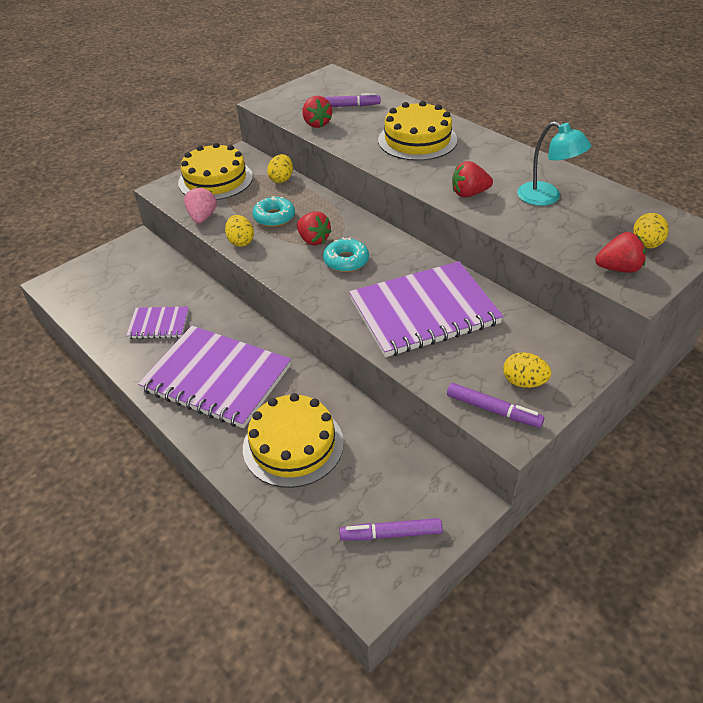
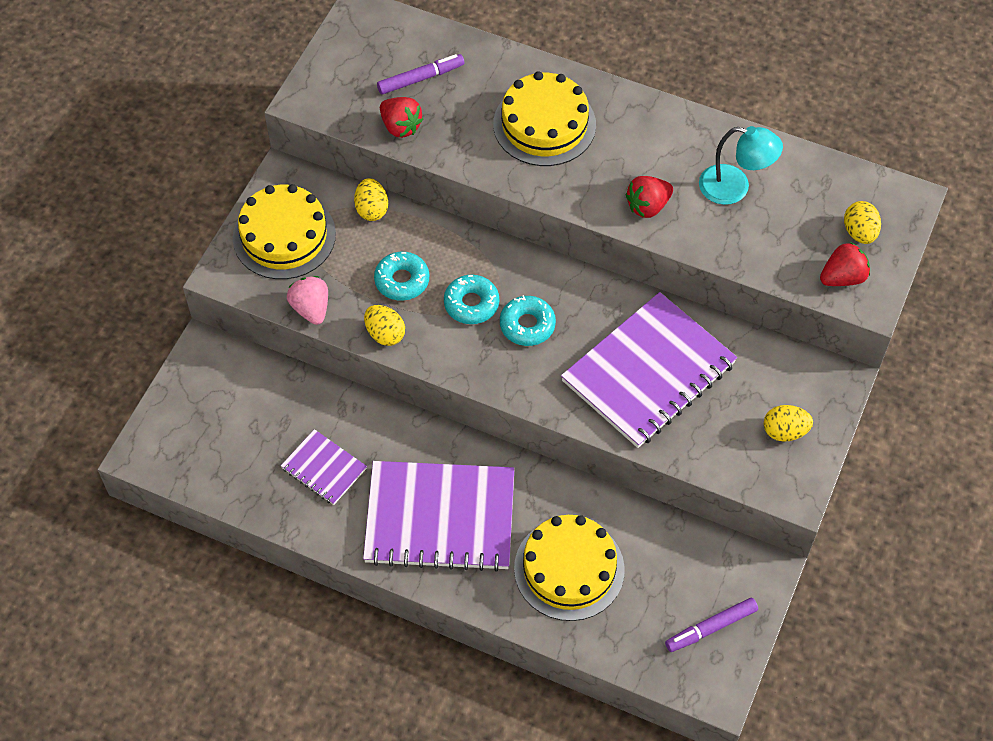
camera: 25 degrees left, 15 degrees up
purple notebook [126,307,189,339] -> purple notebook turned 60 degrees clockwise [281,429,367,505]
red strawberry [297,211,332,245] -> turquoise donut [444,275,499,324]
purple marker [447,383,544,428] -> none

